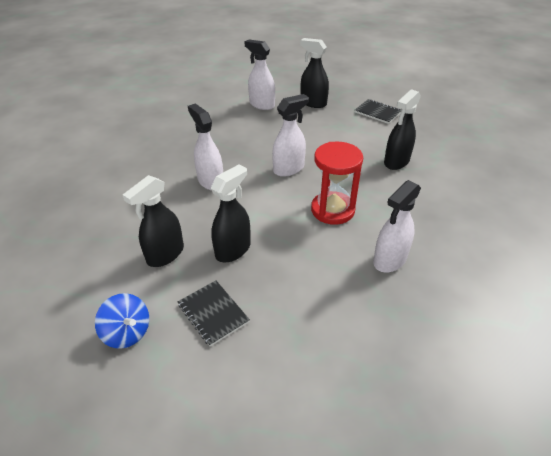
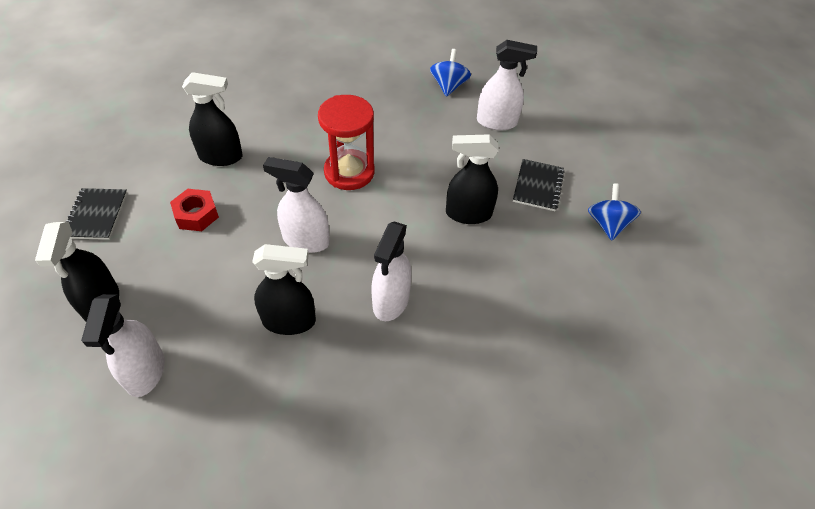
camera: 130 degrees left, 10 degrees up
black spray bottle [123,175,184,267] -> black spray bottle moved to [252,244,316,335]
white spray bottle [373,180,421,273] -> white spray bottle moved to [477,40,537,131]
none -> red nut [170,189,219,231]
none -> blue spinning top [430,49,471,97]

